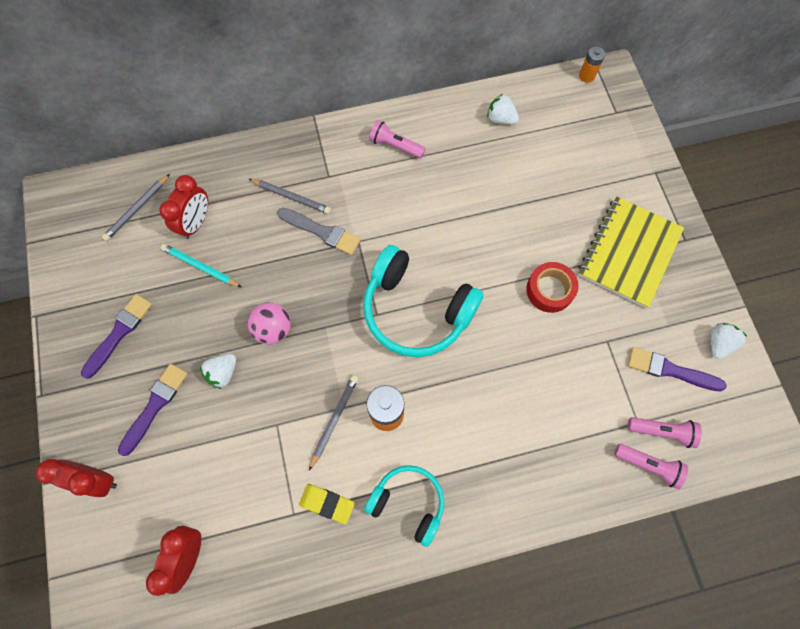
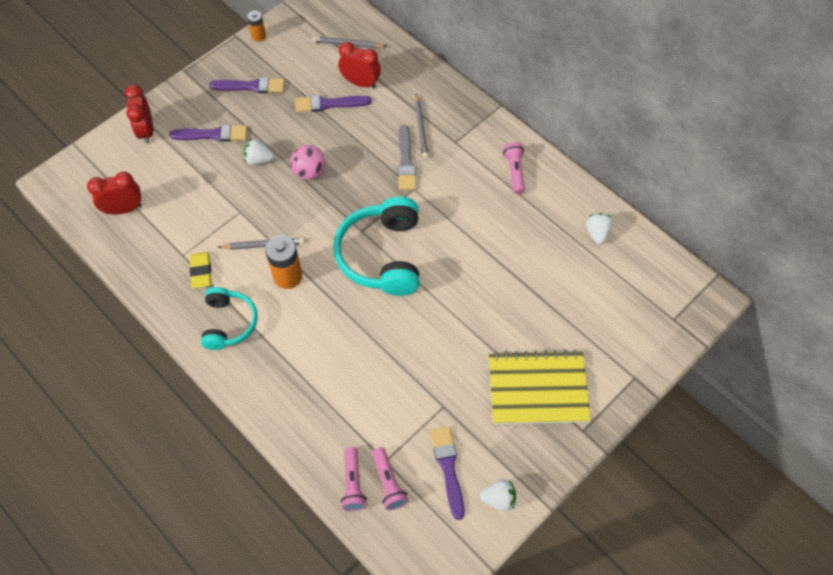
camera: 60 degrees right, 10 degrees down
red clock [159,175,208,239] -> red clock turned 150 degrees counterclockwise [338,42,381,89]
turquoise pencil [161,244,242,287] -> purple brush [295,95,371,112]
red tape [526,262,579,313] -> none
orange battery [579,47,605,83] -> orange battery moved to [247,11,266,42]

